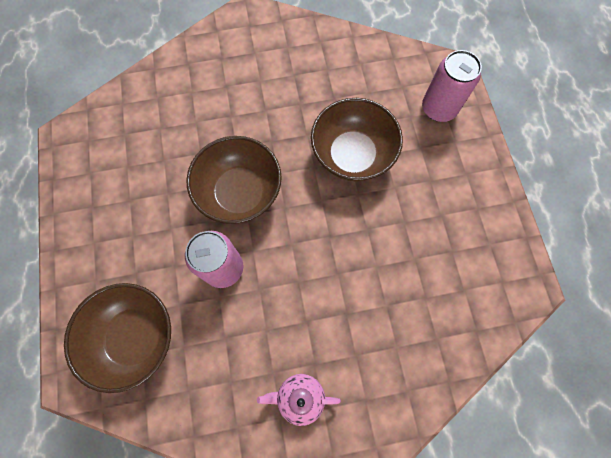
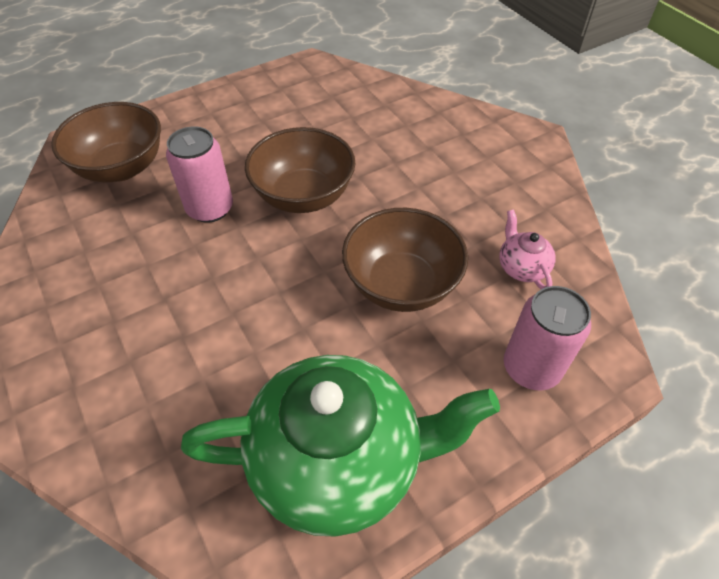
camera: 70 degrees right, 20 degrees down
pink teapot [257,374,341,426] -> pink teapot moved to [499,210,556,289]
none -> green teapot [181,355,500,537]

